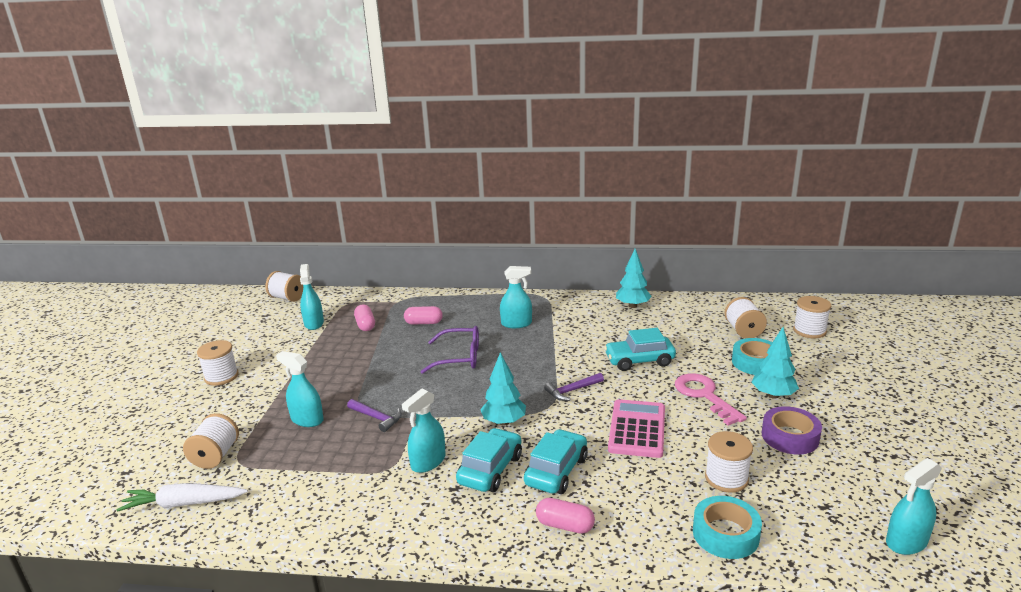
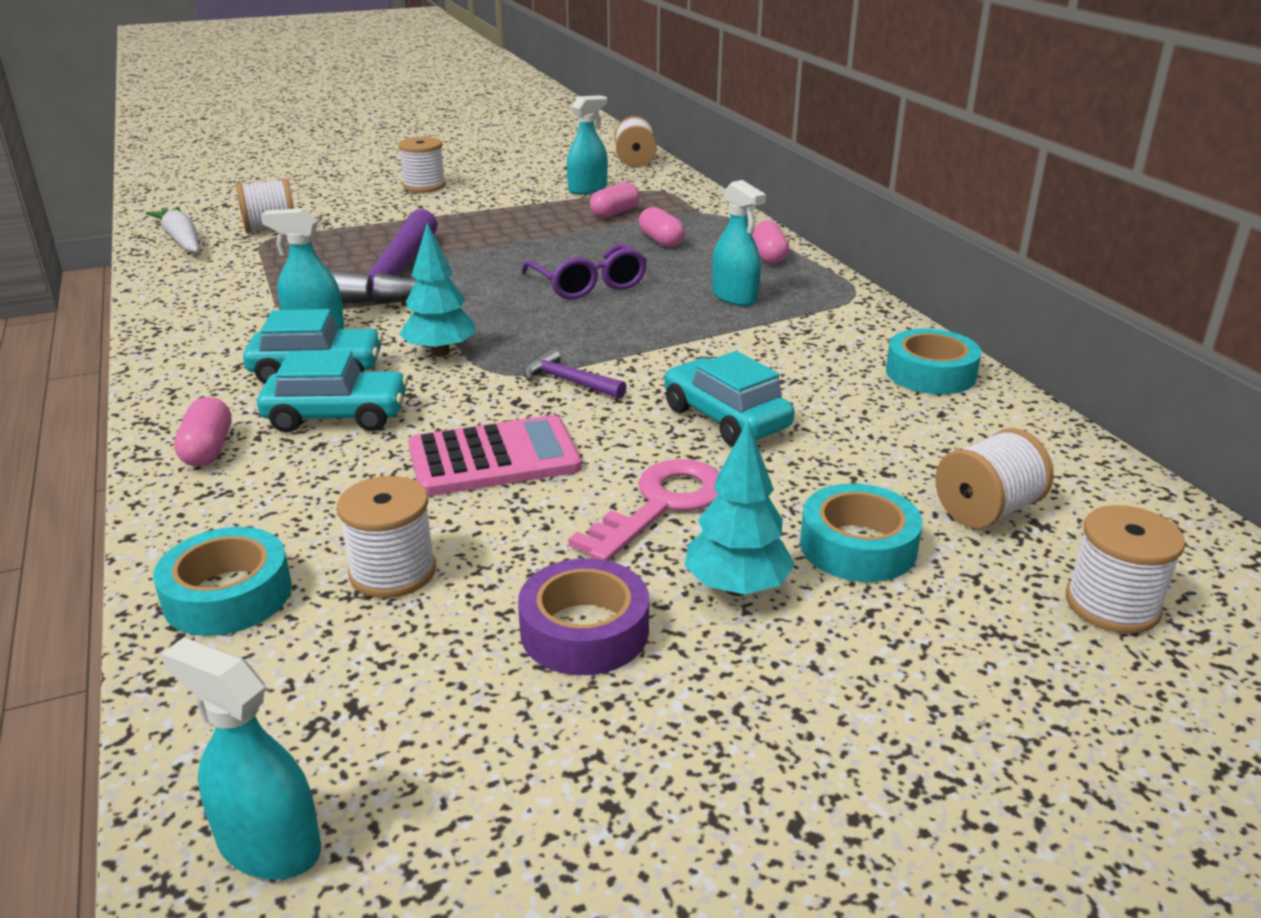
camera: 60 degrees right, 5 degrees up
turquoise spray bottle [276,351,324,427] -> none
purple hammer [347,399,402,432] -> purple hammer [328,209,438,305], size x2.24
turquoise tree [616,249,652,308] -> turquoise tape [886,329,982,394]
none -> pink capsule [752,220,789,264]

